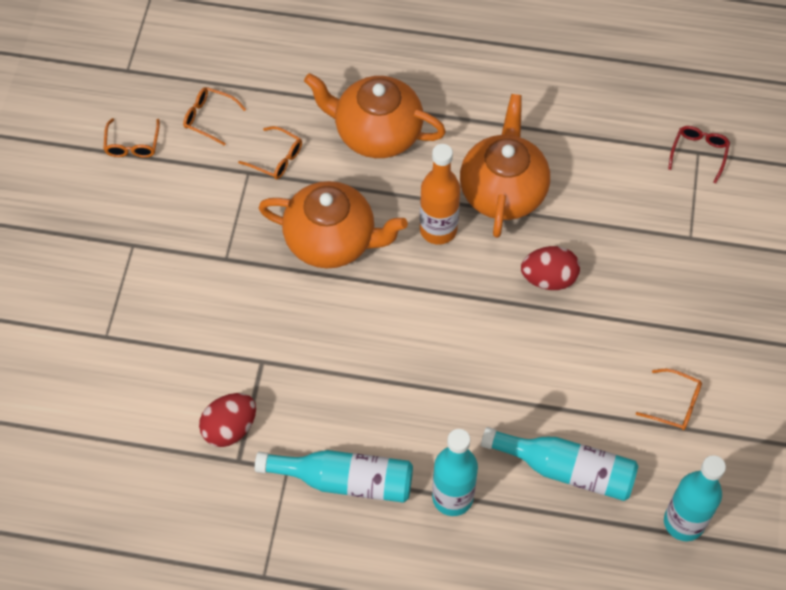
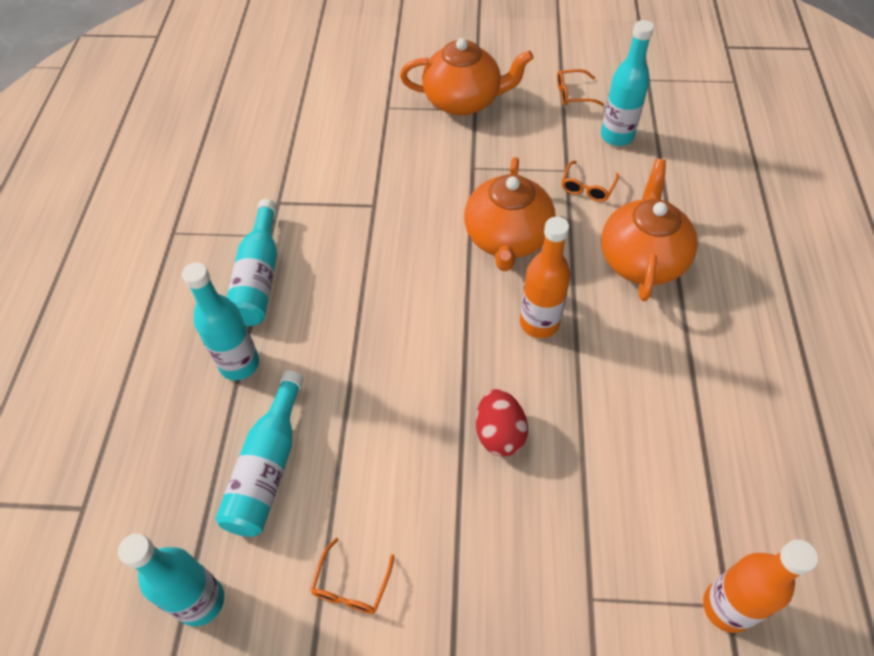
camera: 85 degrees right, 5 degrees down
orange glasses [183,87,246,146] -> turquoise bottle [601,20,654,146]
red egg [199,393,256,447] -> none
orange teapot [460,94,550,238] -> orange teapot moved to [400,38,533,116]
red glasses [668,126,730,183] -> orange bottle [703,539,818,633]

